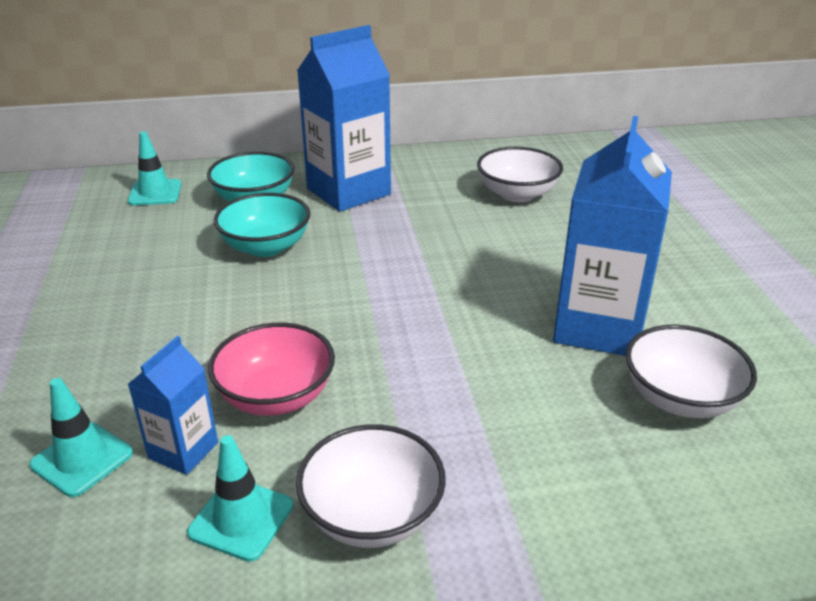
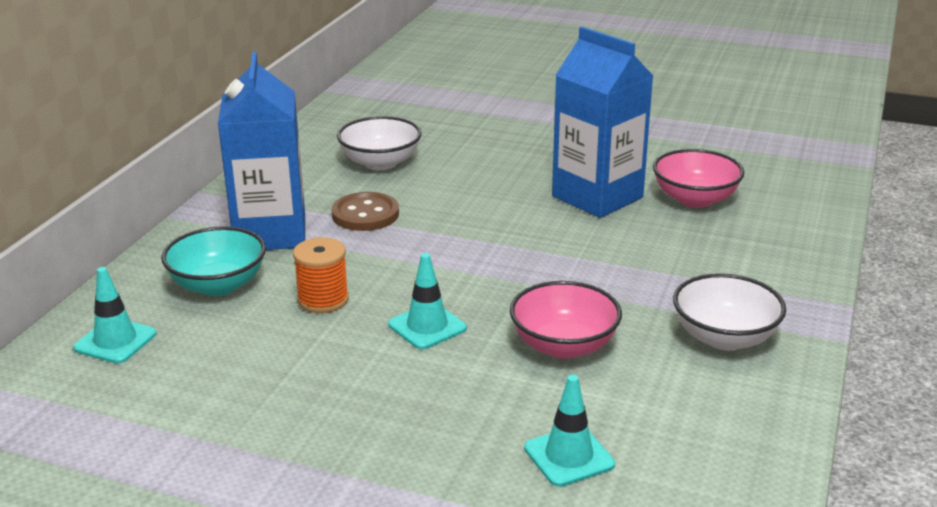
camera: 60 degrees left, 5 degrees down
blue carton [128,336,218,475] -> none
turquoise traffic cone [187,435,293,562] -> turquoise traffic cone moved to [388,253,467,349]
turquoise bowl [214,193,311,257] -> orange spool [293,237,349,313]
white bowl [626,325,757,418] -> pink bowl [653,149,745,208]
none -> brown button [332,192,399,231]

